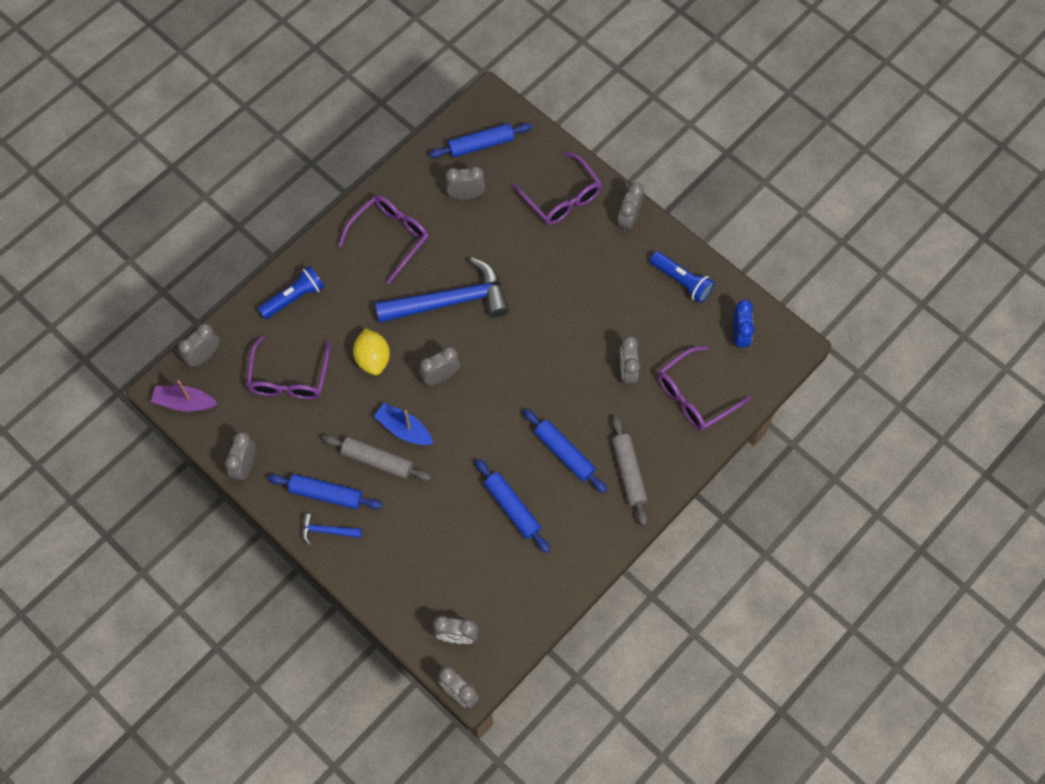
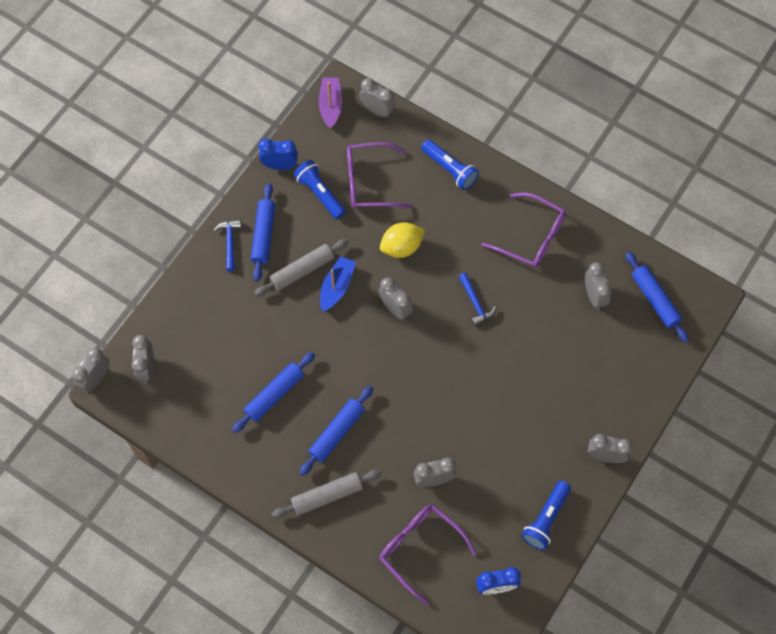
camera: 80 degrees right, 0 degrees up
grey clock [225,432,255,481] -> blue clock [259,139,298,170]
grey rolling pin [322,435,431,481] -> grey rolling pin turned 45 degrees clockwise [254,239,349,296]
blue hammer [375,258,509,323] -> blue hammer [459,273,496,326], size x0.44
purple glasses [512,151,602,225] -> none
none -> blue flashlight [293,160,346,219]

